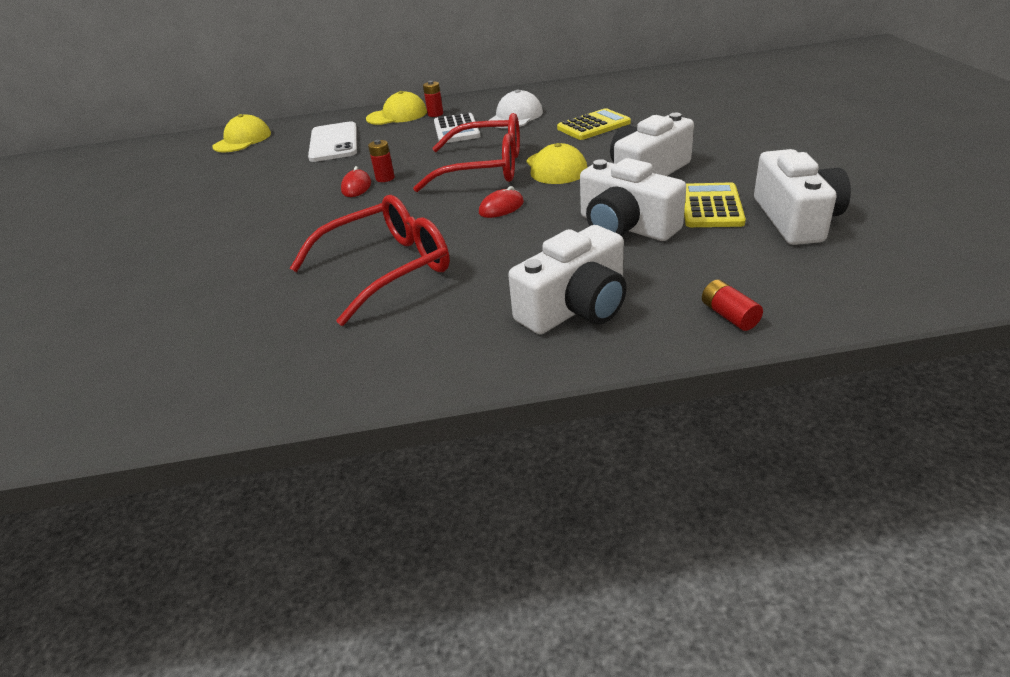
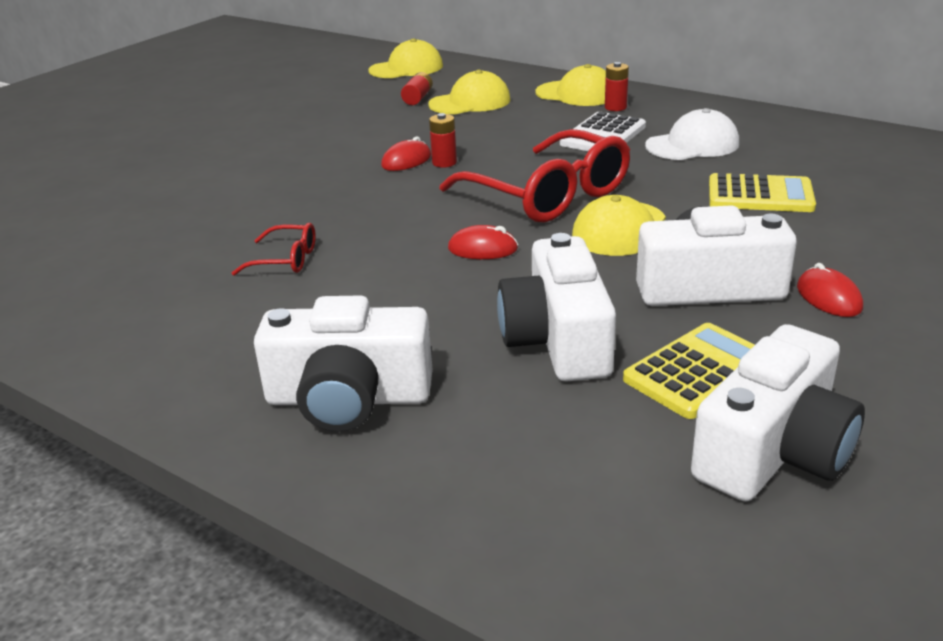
camera: 40 degrees right, 5 degrees down
red glasses [290,195,450,326] -> red glasses [232,223,316,276], size x0.45
white phone [308,121,357,162] -> yellow cap [428,70,511,114]
red battery [702,280,763,331] -> red battery moved to [401,72,433,105]
none -> red mouse [797,263,863,317]

